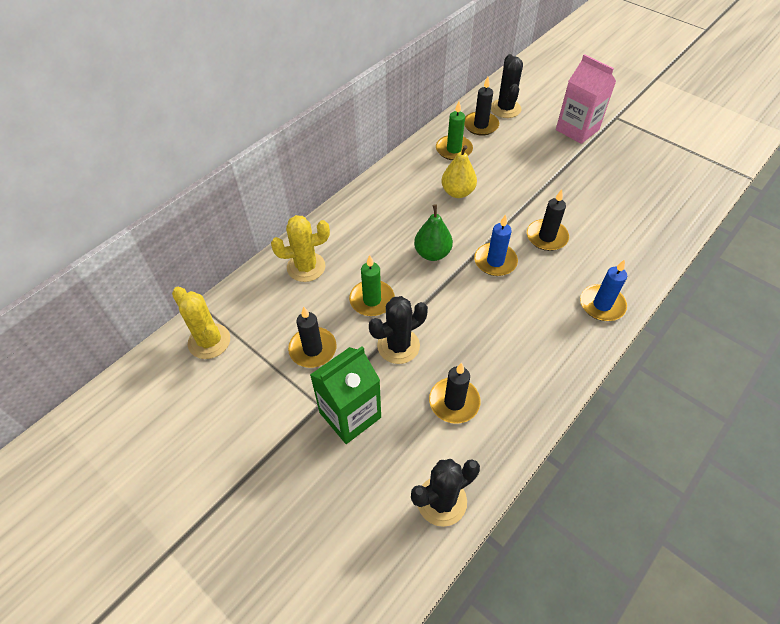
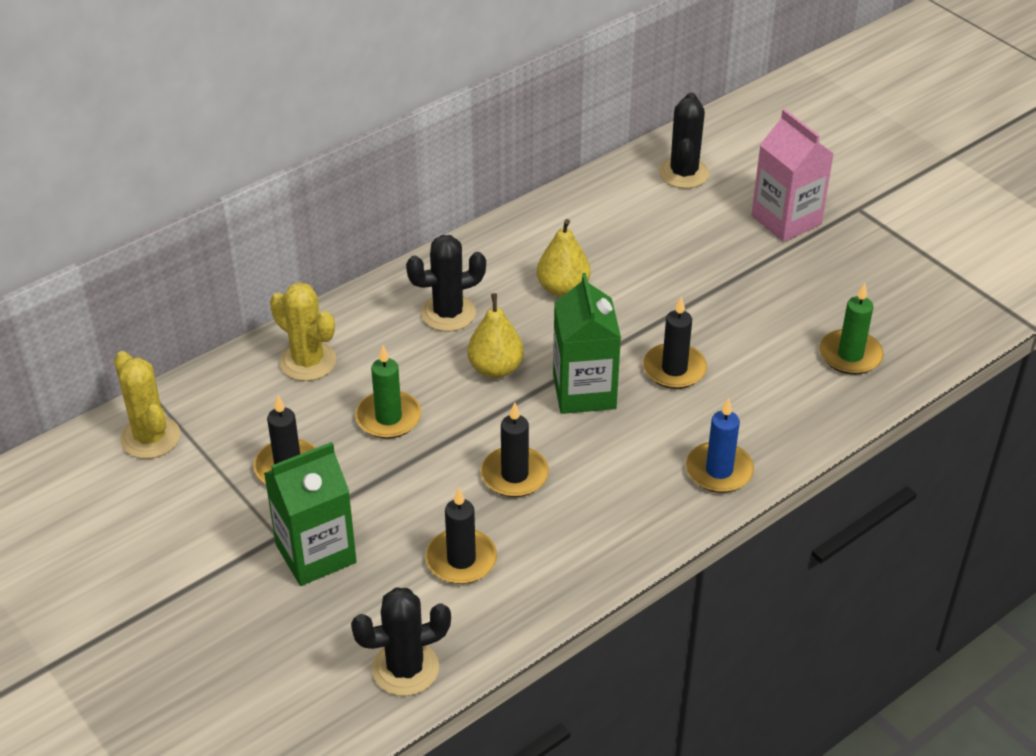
camera: 10 degrees right, 10 degrees down
yellow cactus [271,215,330,282] -> yellow cactus turned 45 degrees clockwise [270,282,336,381]
black cactus [369,296,428,364] -> black cactus moved to [406,235,486,332]
green pear [414,204,453,261] -> yellow pear [467,293,524,378]
green candle [436,101,473,160] -> green candle moved to [819,283,884,375]
black candle [464,77,499,136] -> black candle moved to [481,402,549,497]
blue candle [474,214,518,276] -> green carton [553,273,621,414]

